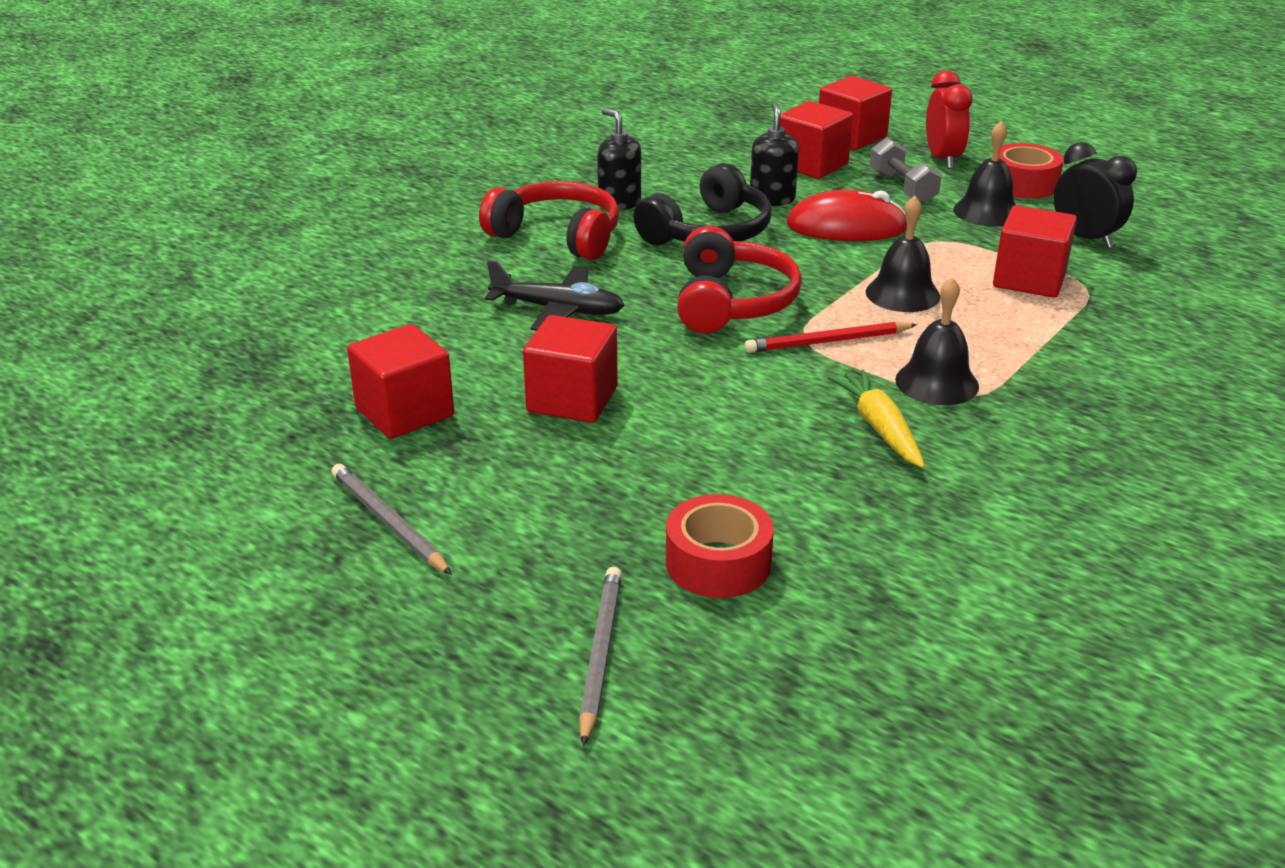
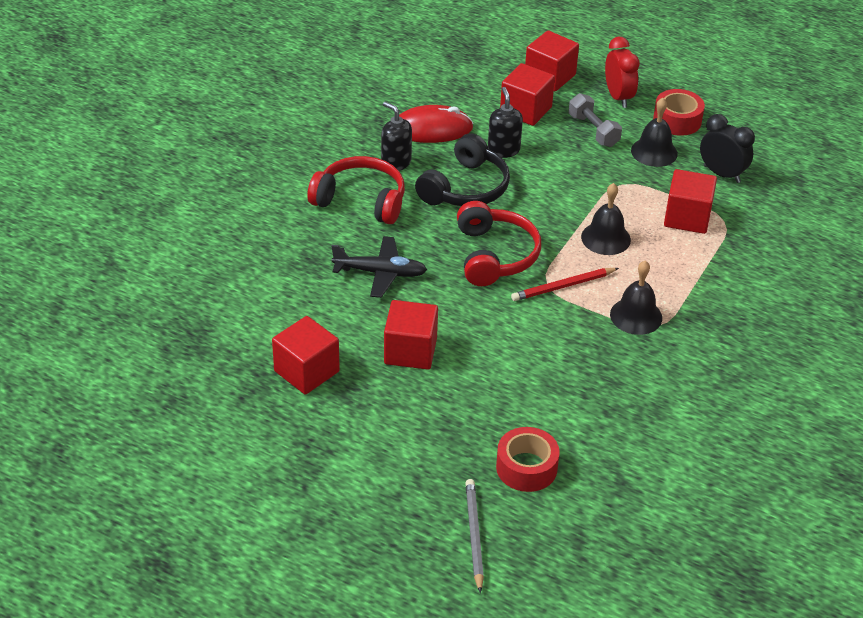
camera: 10 degrees left, 10 degrees up
grey pencil [331,464,452,575] -> none
red mouse [786,190,907,241] -> red mouse moved to [399,105,474,143]
yellow carrot [828,370,925,468] -> none

